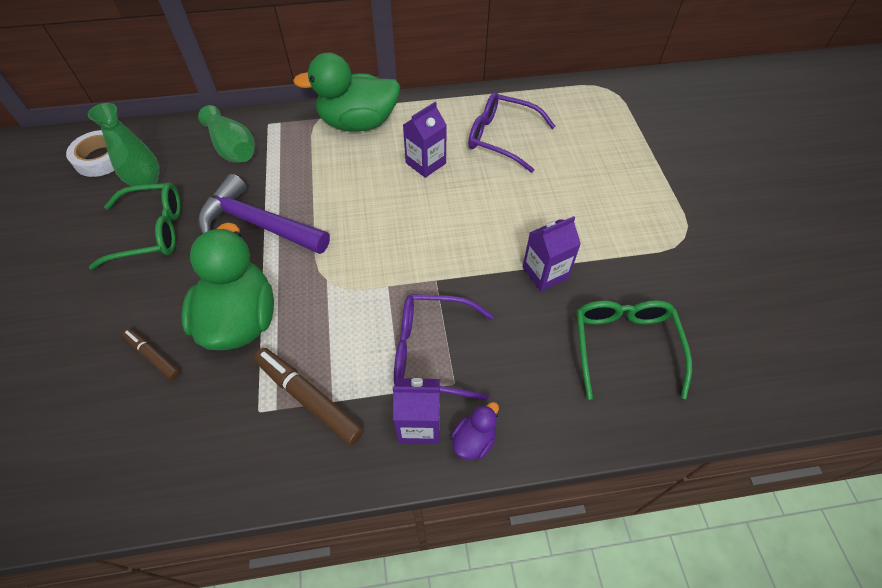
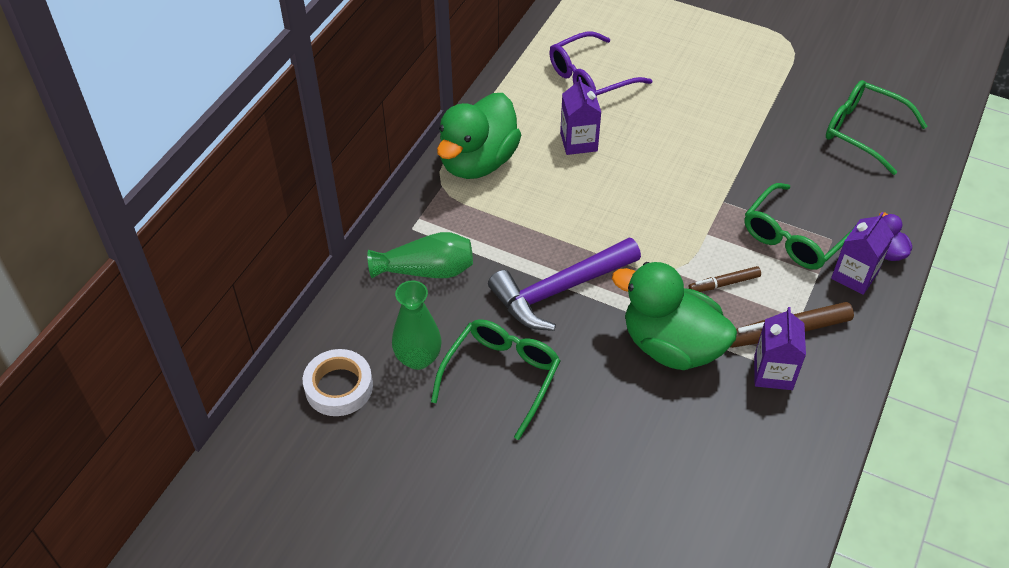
camera: 55 degrees left, 5 degrees down
brown marker [123,329,180,380] -> brown marker moved to [689,266,761,292]
purple glasses [394,294,494,400] -> green glasses [744,183,856,270]
purple carton [523,216,581,291] -> purple carton moved to [754,307,806,390]

